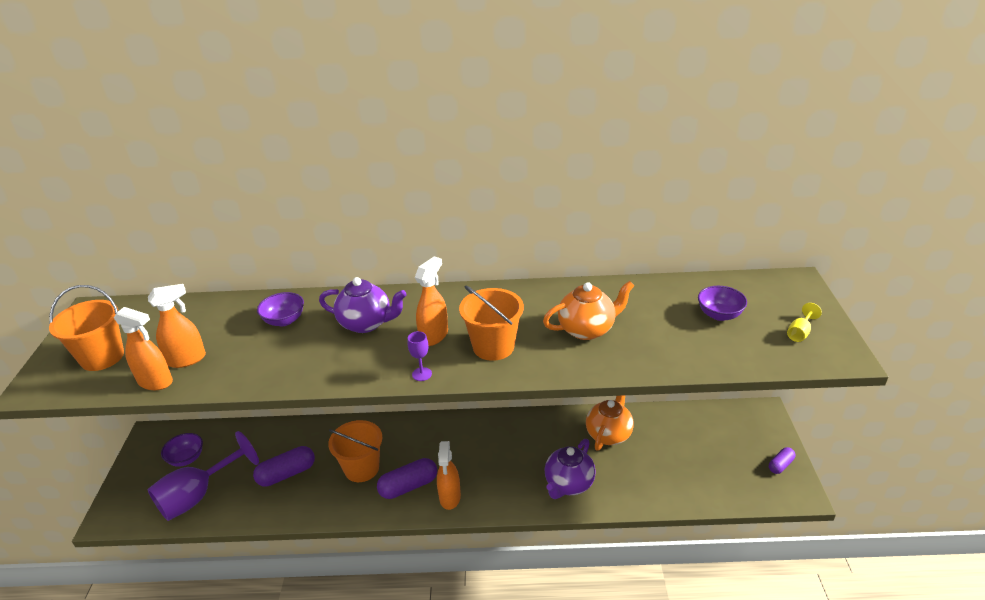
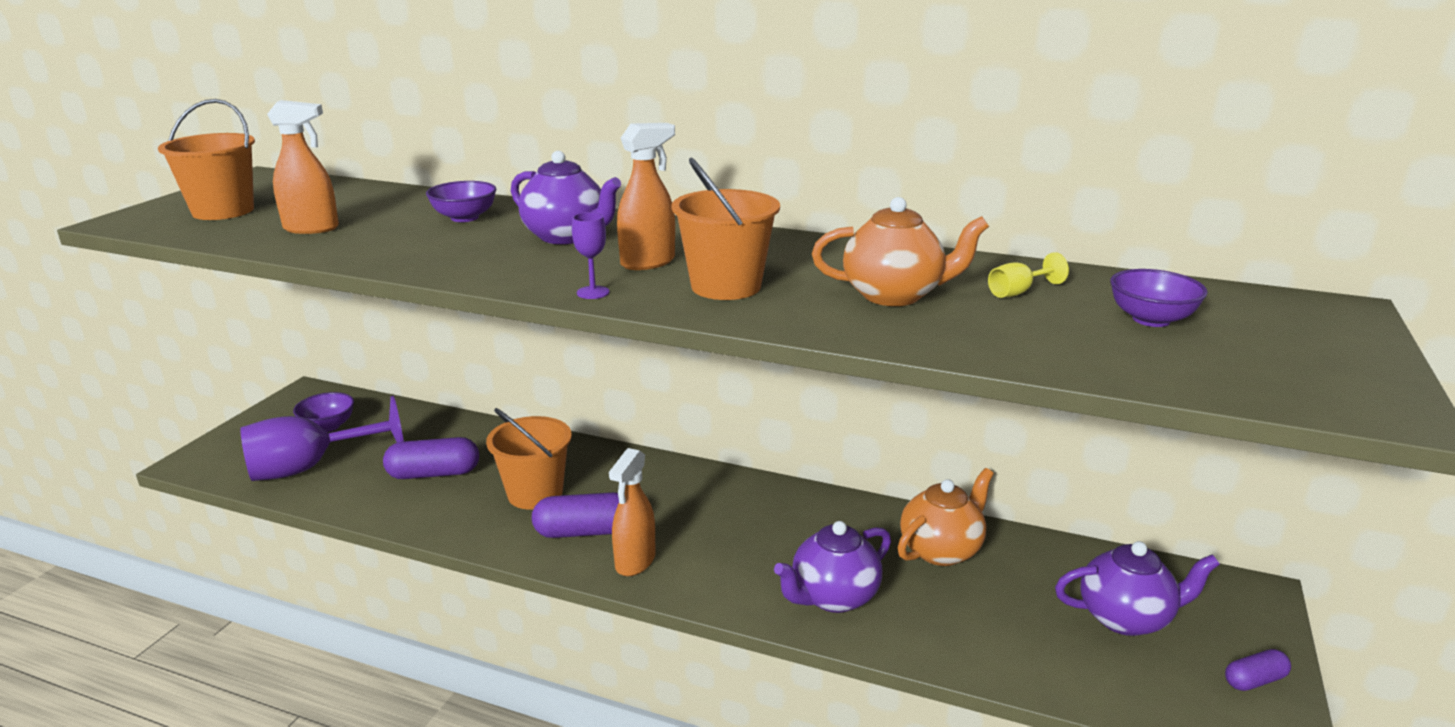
camera: 20 degrees right, 10 degrees down
orange spray bottle [114,307,173,390] -> none
yellow goblet [787,303,822,342] -> yellow goblet moved to [988,252,1069,298]
none -> purple teapot [1055,541,1220,636]

